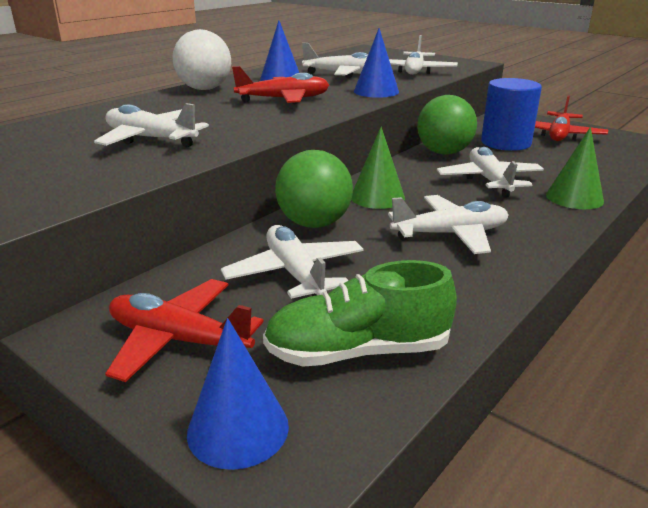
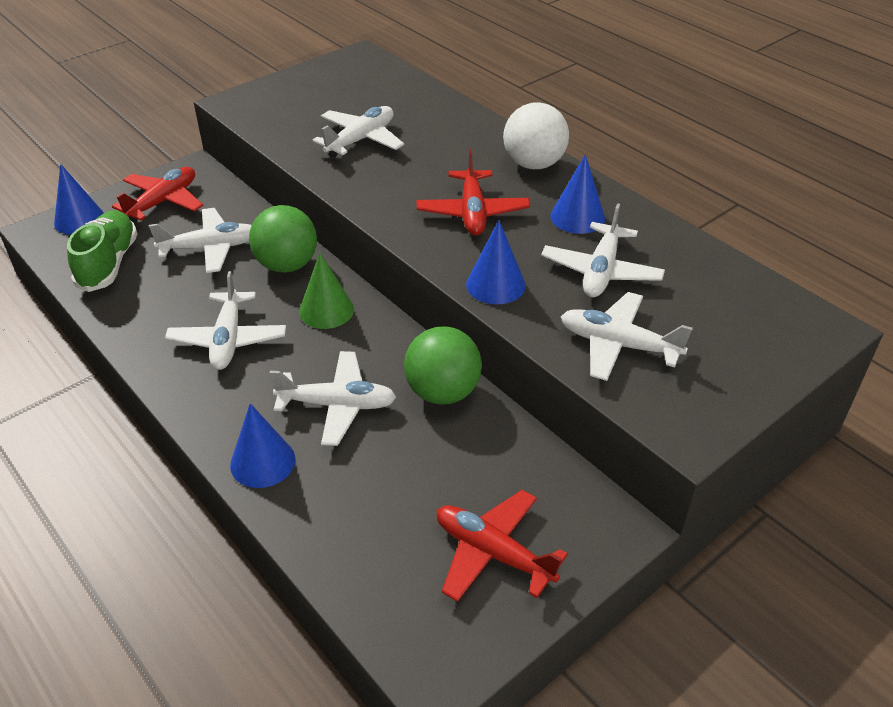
camera: 100 degrees right, 15 degrees up
blue cylinder [481,78,542,151] -> none
green cone [546,127,604,209] -> blue cone [230,403,295,488]

